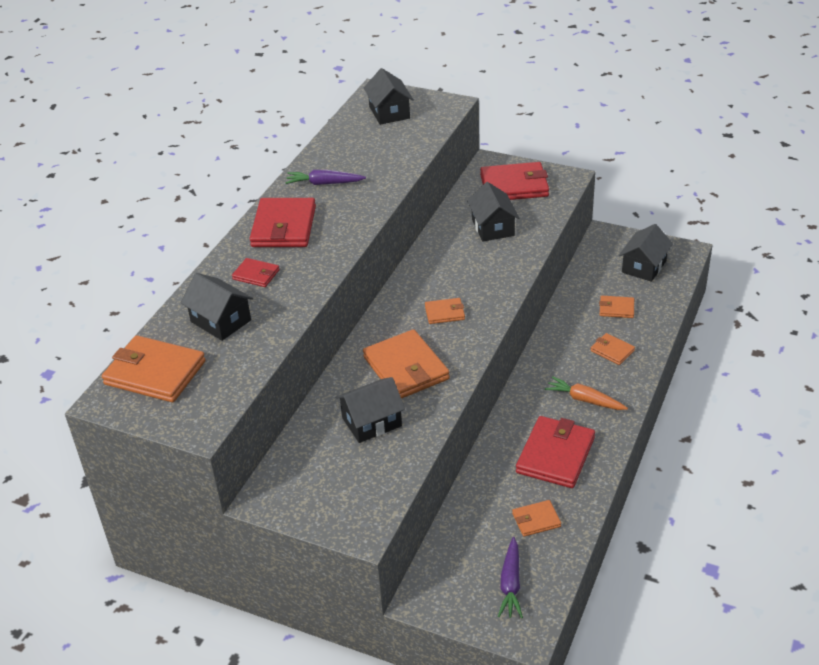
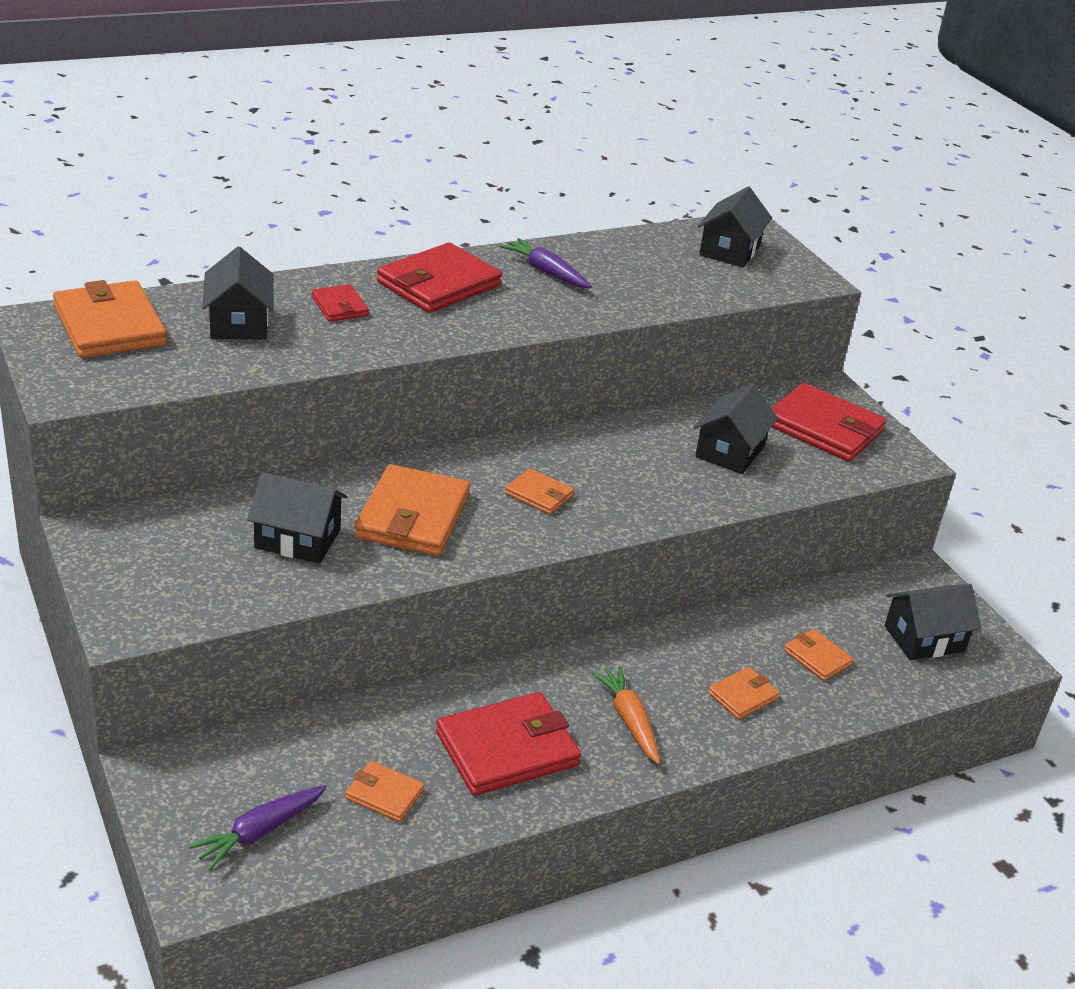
camera: 35 degrees right, 5 degrees down
orange wallet [591,333,635,365] -> orange wallet turned 60 degrees clockwise [708,667,780,719]

